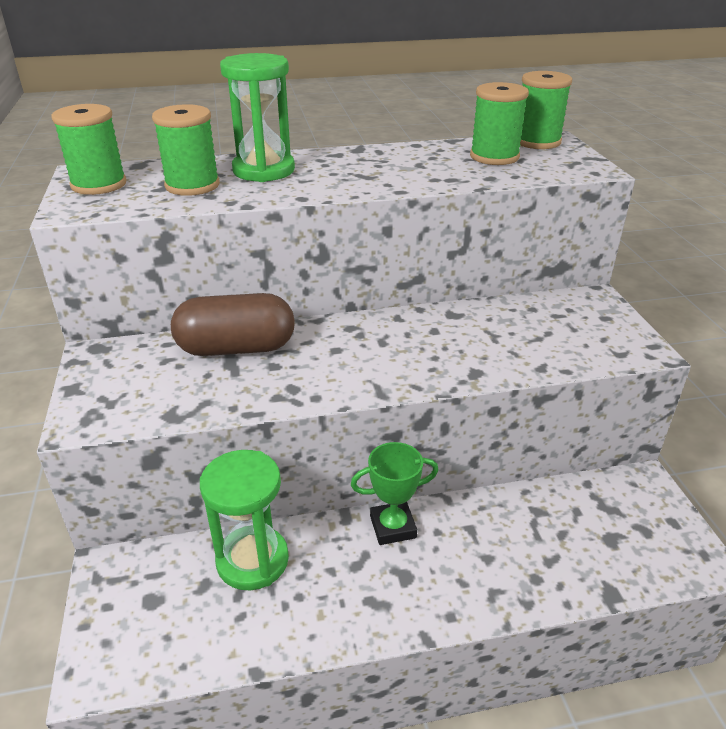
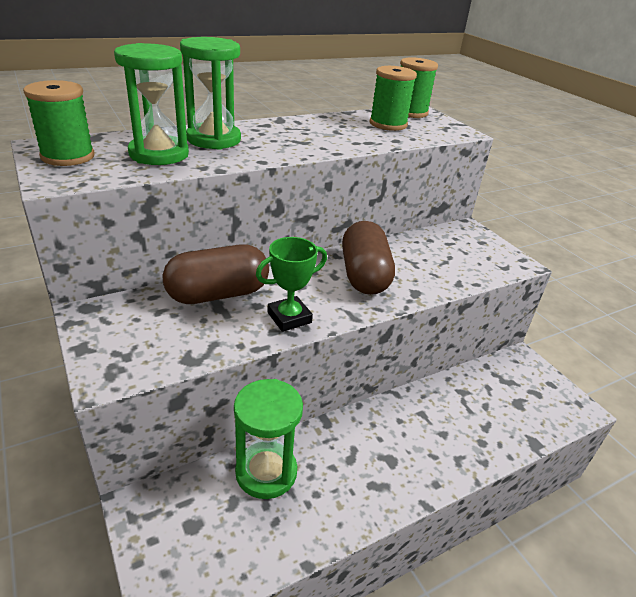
camera: 20 degrees left, 0 degrees up
green spool [152,104,220,196] -> green hourglass [114,43,189,165]
green trophy [351,442,439,545] -> green trophy moved to [256,237,327,332]
none -> brown capsule [342,221,395,295]

